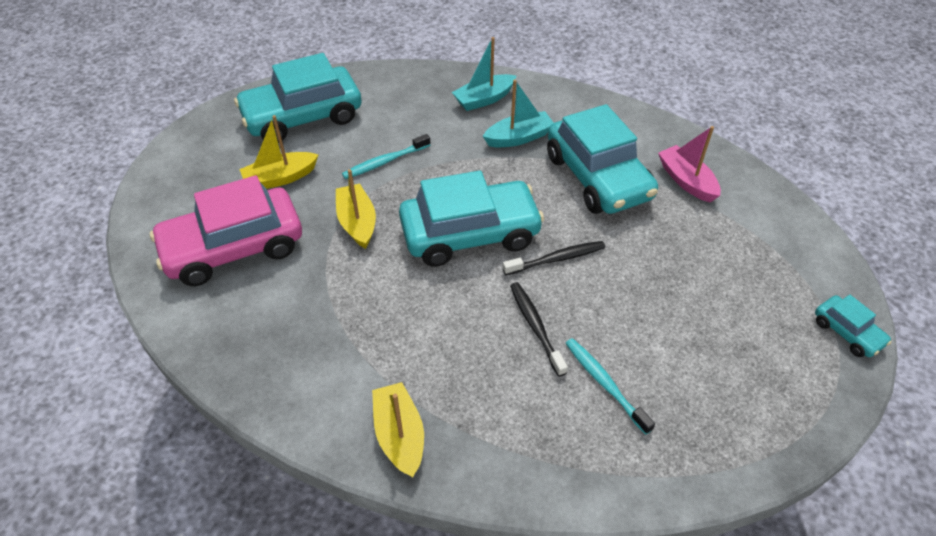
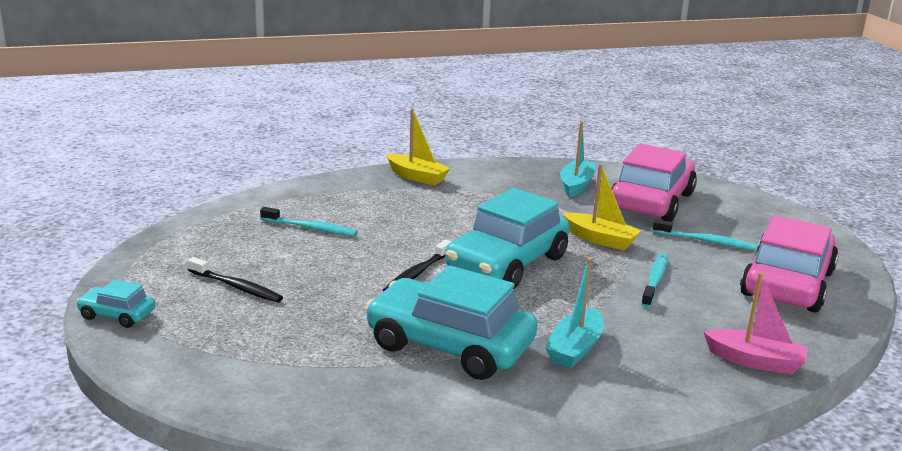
camera: 140 degrees right, 25 degrees down
turquoise car [234,53,362,143] -> pink car [740,215,839,313]
yellow boat [239,115,318,189] -> turquoise toothbrush [653,219,757,250]
turquoise boat [452,37,516,111] -> turquoise boat moved to [560,122,596,198]
black toothbrush [510,282,568,377] -> black toothbrush moved to [187,257,283,302]
pink boat [658,126,721,203] -> pink boat moved to [704,272,808,375]

